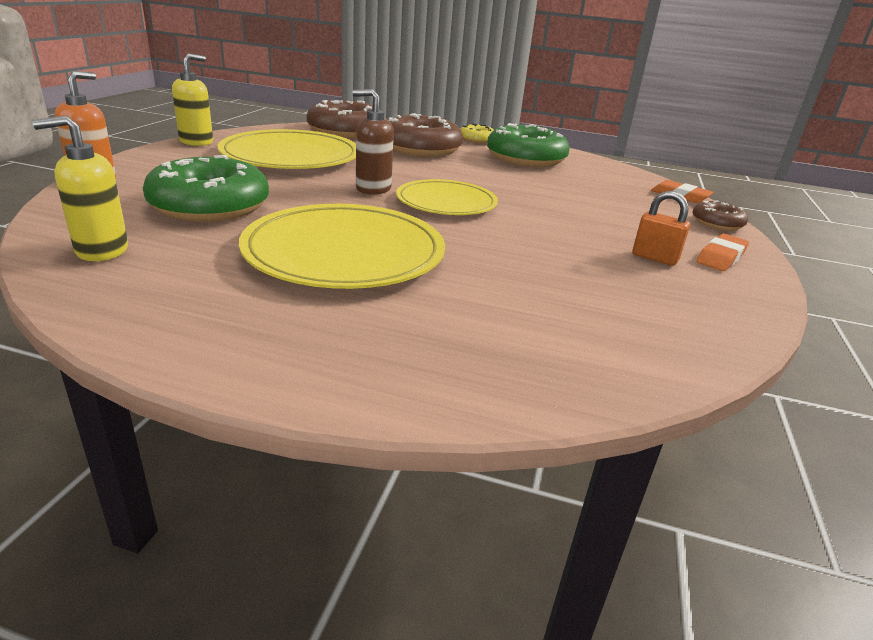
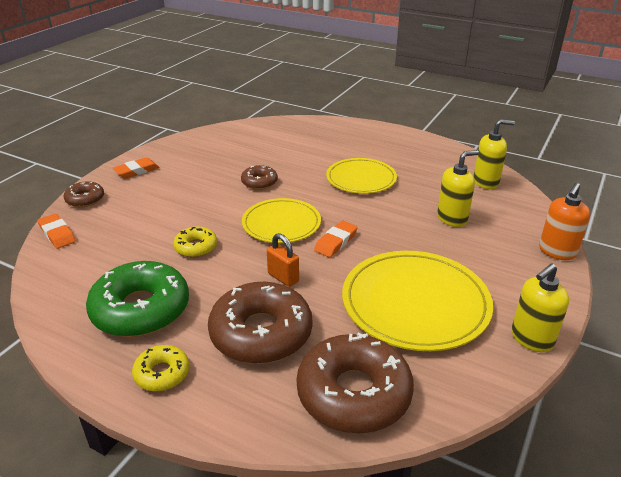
camera: 165 degrees left, 5 degrees up
green donut [143,155,269,222] -> yellow soap dispenser [437,150,479,227]
yellow plate [239,204,445,289] -> yellow plate [326,158,397,194], size x0.64
brown soap dispenser [352,89,394,195] -> orange eraser [314,221,358,257]
orange padlock [632,191,690,266] -> orange padlock moved to [267,233,299,287]
none -> yellow donut [173,227,217,258]
none -> brown donut [241,165,278,190]

